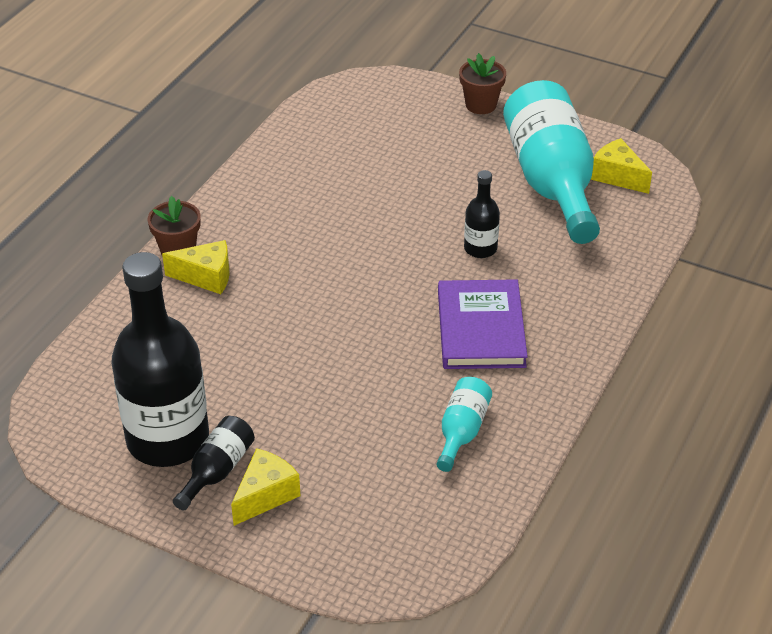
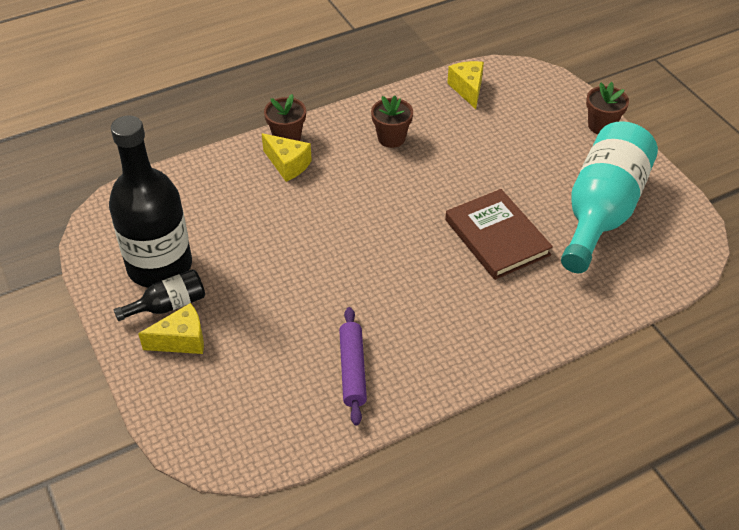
camera: 35 degrees right, 5 degrees up
turquoise bottle [437,377,492,472] -> purple rolling pin [339,307,367,425]
purple book [438,279,528,369] -> none
black bottle [464,170,500,258] -> brown book [445,189,553,280]
yellow cheese [591,138,652,194] -> yellow cheese moved to [447,61,484,109]
none -> brown flower pot [371,96,413,148]

